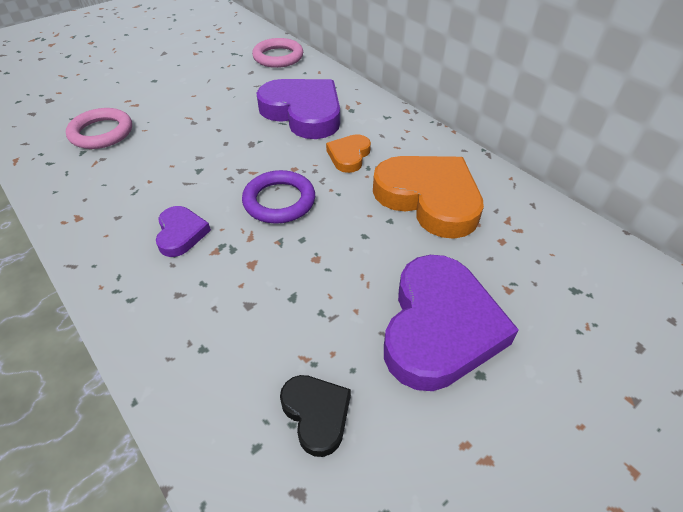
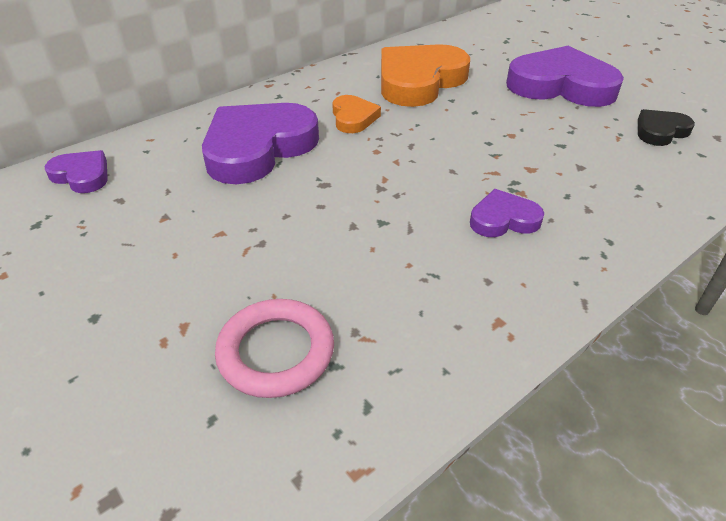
camera: 90 degrees left, 5 degrees down
purple ring [242,170,315,224] -> none
pink ring [252,38,303,68] -> purple heart [44,150,108,193]
orange heart [326,134,371,173] -> orange heart turned 120 degrees counterclockwise [332,95,381,133]

